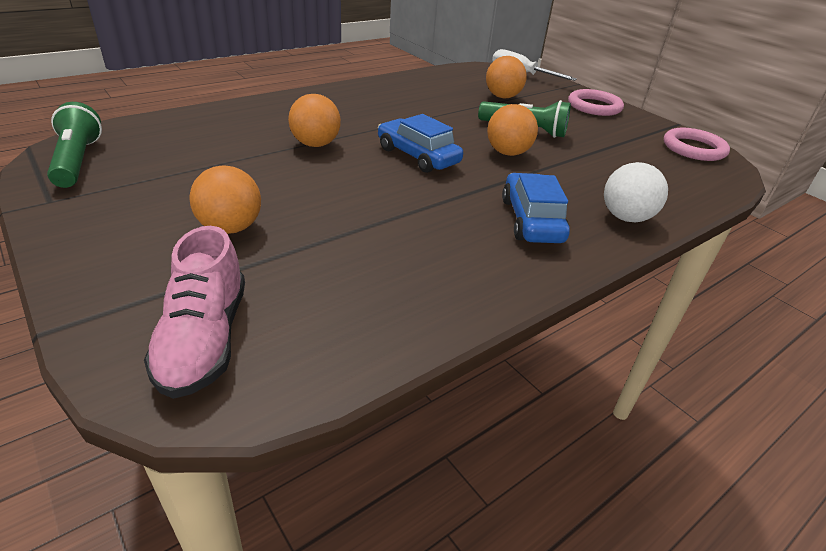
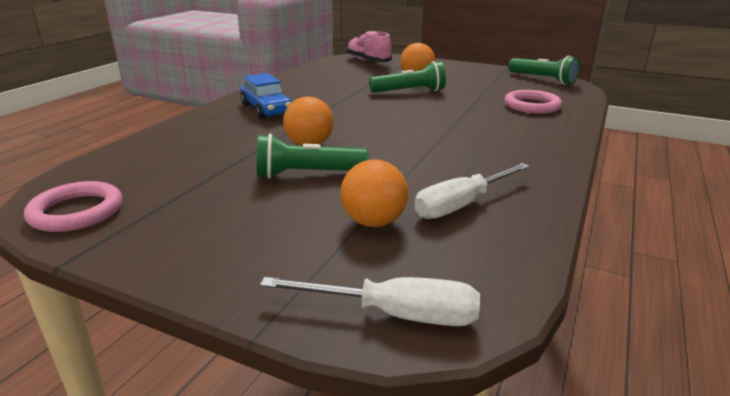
camera: 155 degrees right, 10 degrees down
orange ball [288,94,341,147] -> none
blue car [378,114,463,173] -> none
pink ring [568,89,624,116] -> pink ring moved to [504,90,562,114]
white ball [604,162,668,222] -> none
none -> green flashlight [369,61,446,93]
none -> white screwdriver [414,163,530,219]

